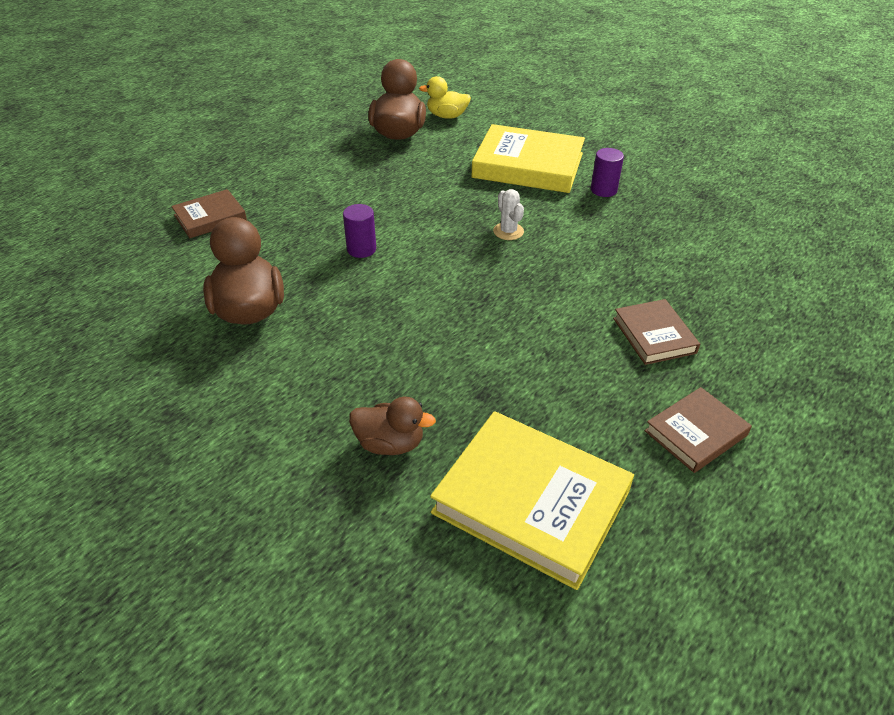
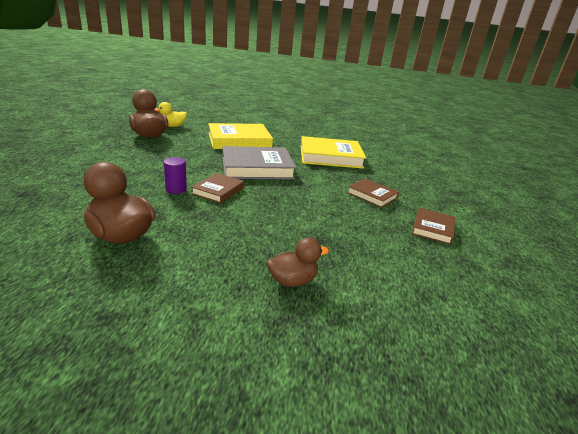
camera: 35 degrees left, 15 degrees down
brown book [171,189,247,238] -> brown book moved to [191,173,244,204]
yellow book [430,411,634,590] -> yellow book moved to [301,136,366,169]
white cactus [493,189,524,240] -> grey book [222,146,296,179]
purple cylinder [591,148,624,197] -> none

